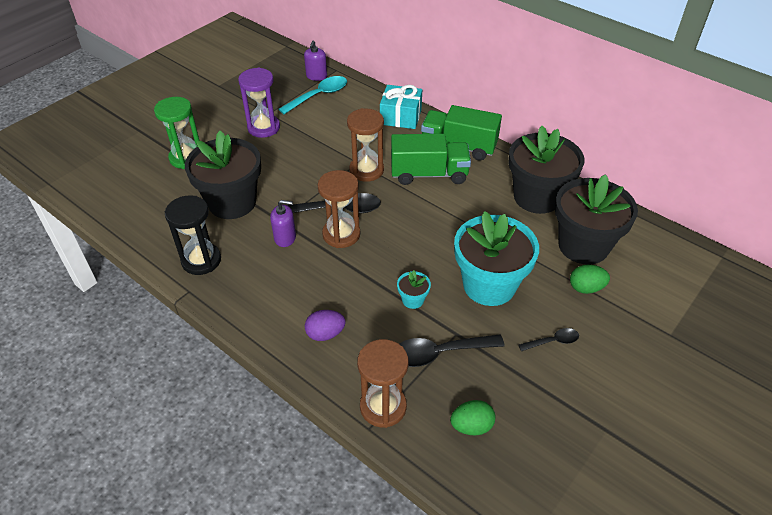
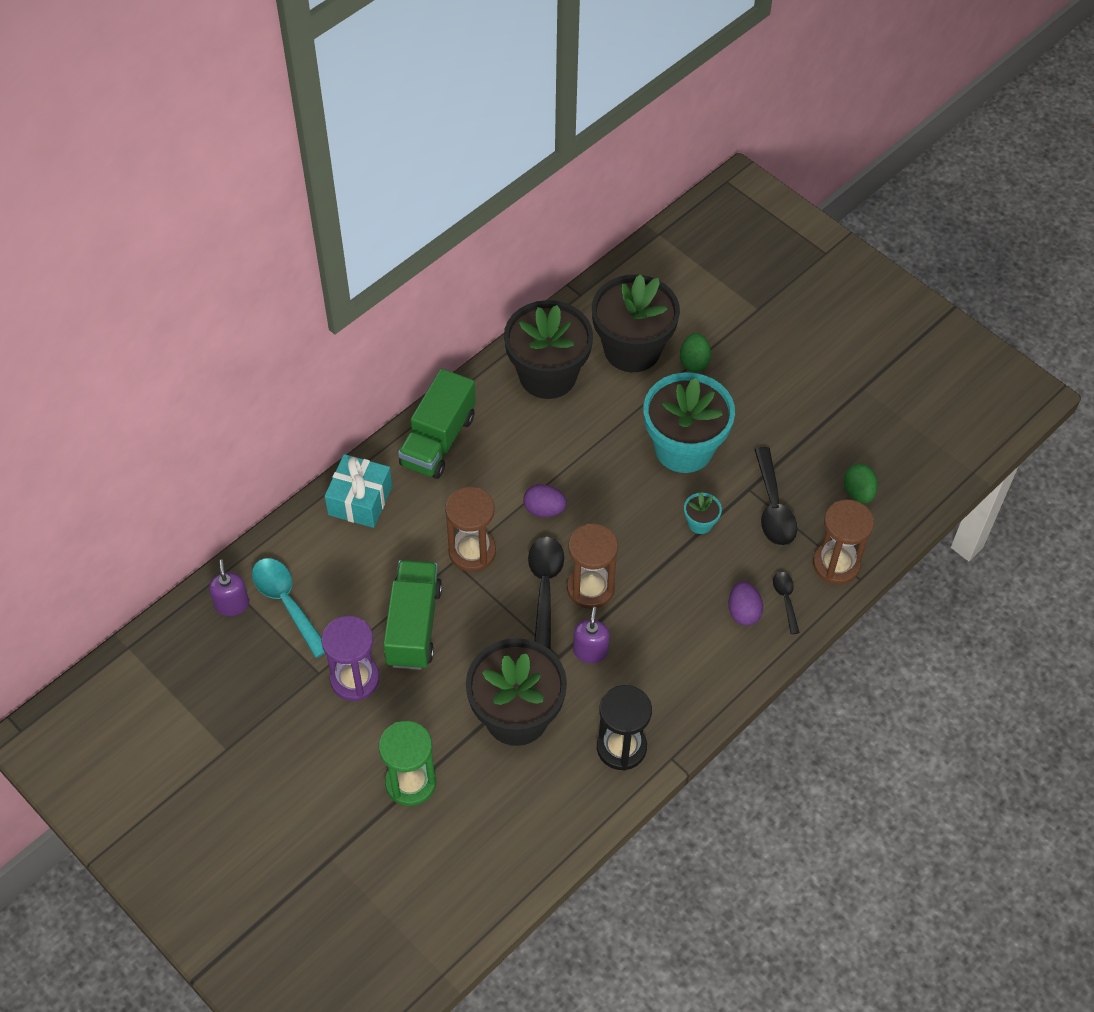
camera: 85 degrees left, 10 degrees up
purple soap dispenser [304,41,327,81] -> purple soap dispenser turned 120 degrees counterclockwise [209,559,249,616]
green truck [391,134,471,185] -> green truck moved to [383,560,442,670]
black spoon [518,328,579,351] -> black spoon moved to [773,572,800,634]
none -> purple egg [523,484,567,517]

